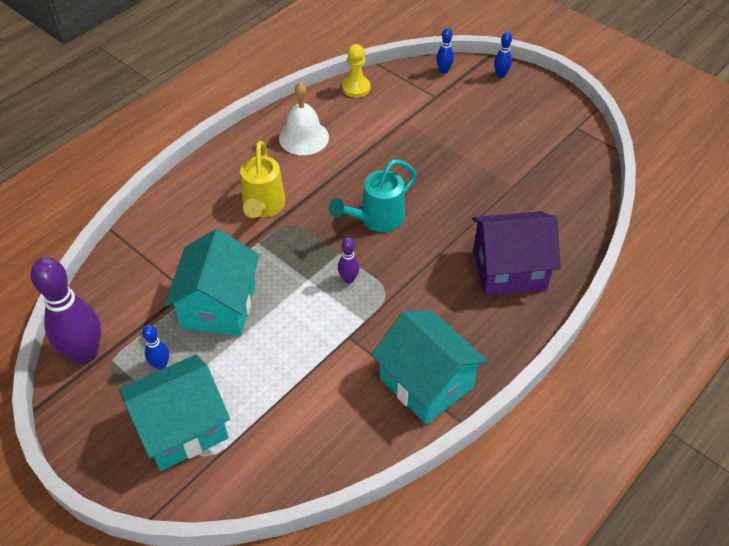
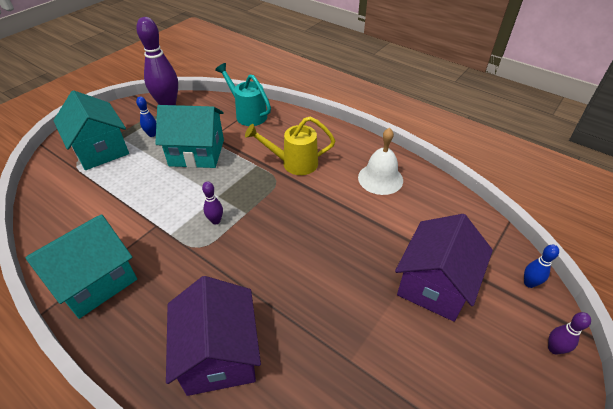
camera: 85 degrees right, 5 degrees down
turquoise watering can [329,160,416,232] -> turquoise watering can moved to [215,63,271,126]
yellow pawn [342,44,371,97] -> none
blue bowling pin [494,32,512,78] -> purple bowling pin [548,312,591,355]
none -> purple house [395,214,493,322]

